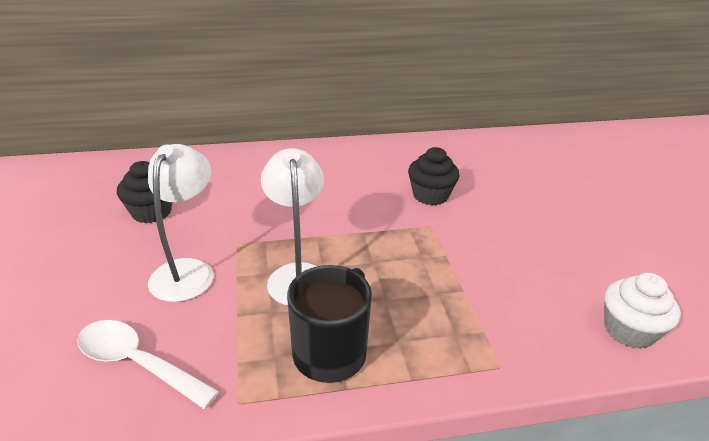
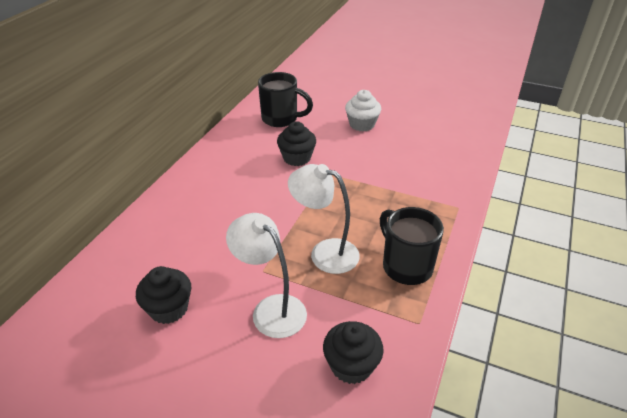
camera: 55 degrees left, 5 degrees up
white spoon [77,320,220,409] -> black cupcake [323,321,384,384]
white cupcake [604,273,681,349] -> white cupcake moved to [345,90,381,131]
none -> black mug [258,72,313,127]

